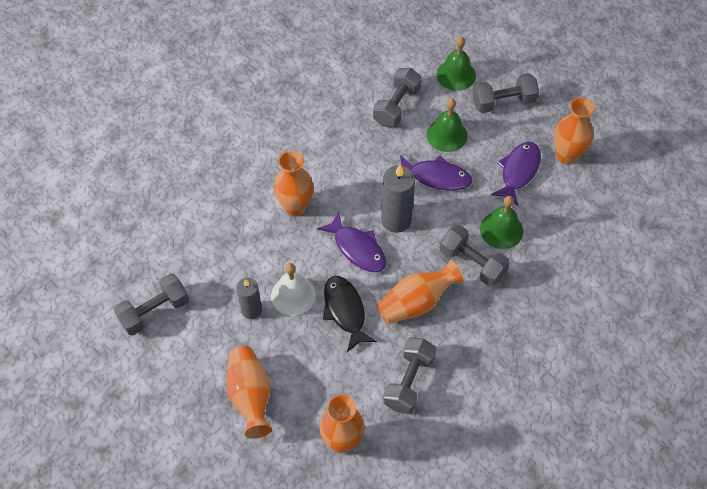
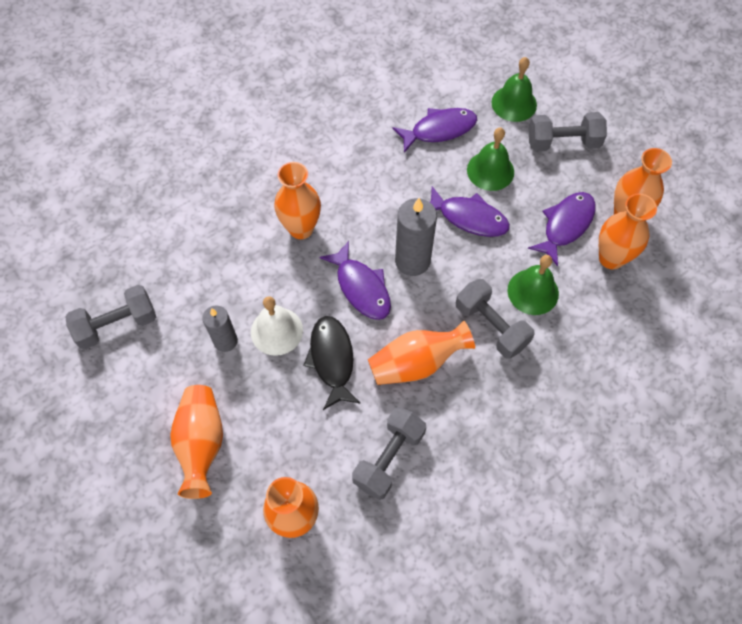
camera: 10 degrees right, 5 degrees up
grey dumbbell [373,68,422,127] -> purple fish [392,108,477,153]
none -> orange vase [599,193,657,269]

